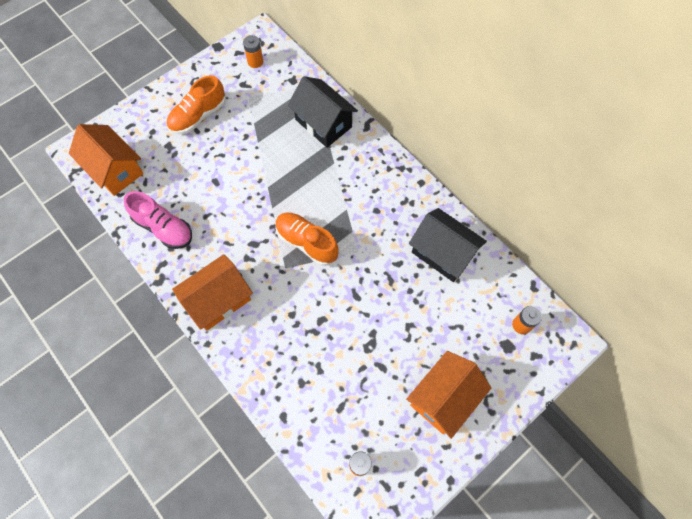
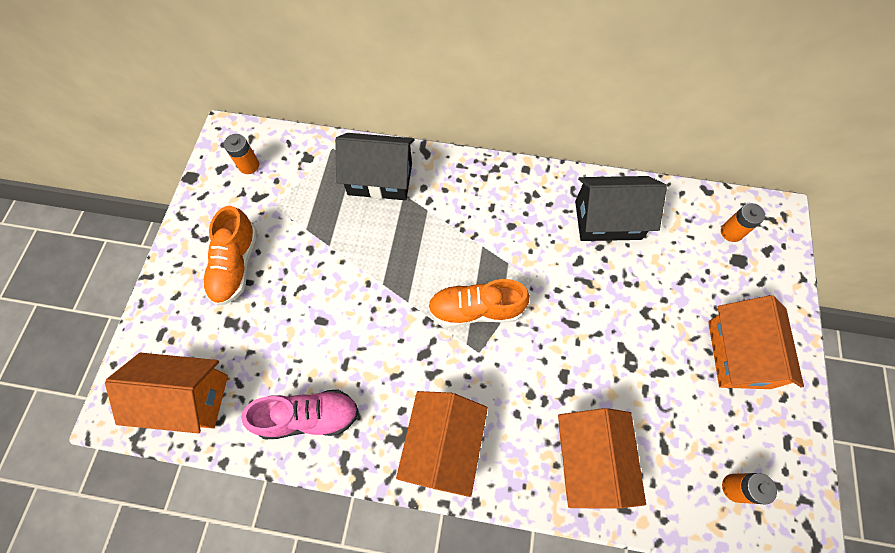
camera: 40 degrees left, 0 degrees up
none -> orange house [558,408,646,509]

